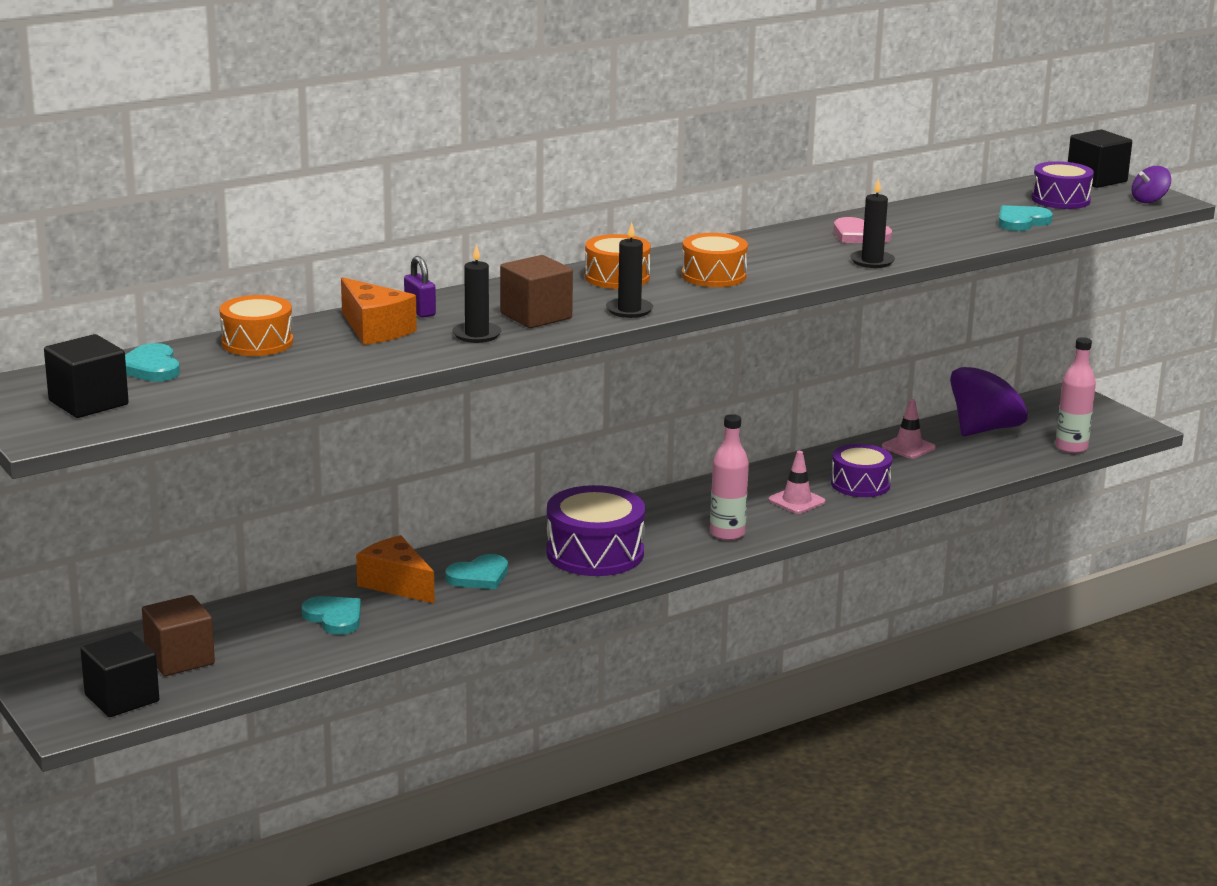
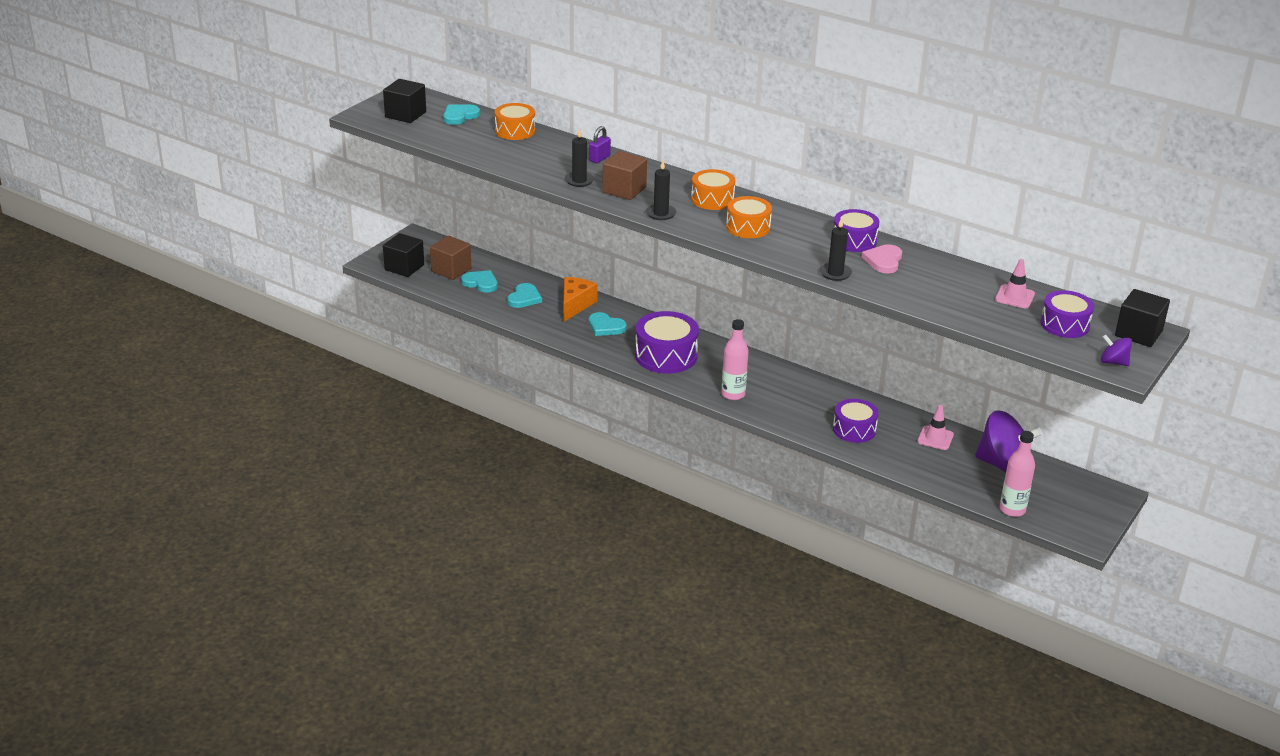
camera: 65 degrees right, 10 degrees up
orange cheese [341,277,417,345] -> none
pink traffic cone [769,451,826,514] -> pink traffic cone moved to [995,259,1035,308]
turquoise heart [998,205,1053,231] -> turquoise heart moved to [461,270,498,292]
none -> purple drum [834,209,880,252]

